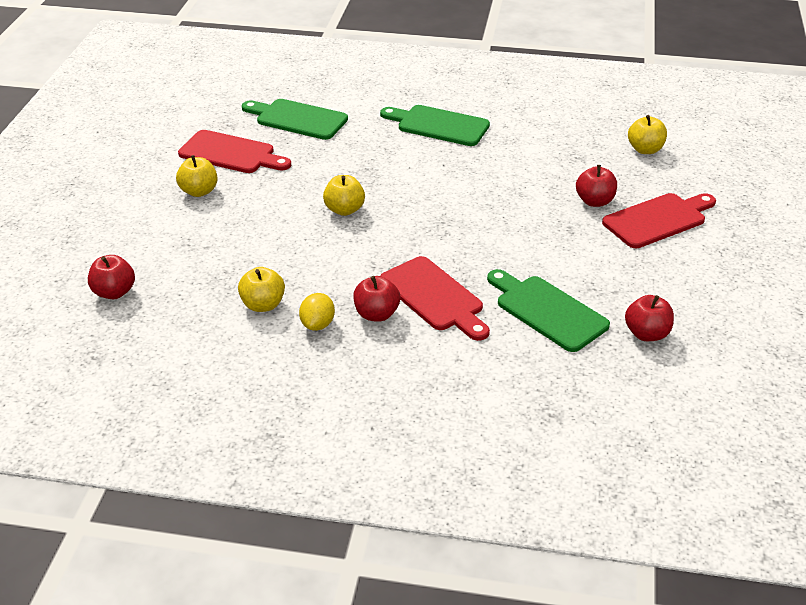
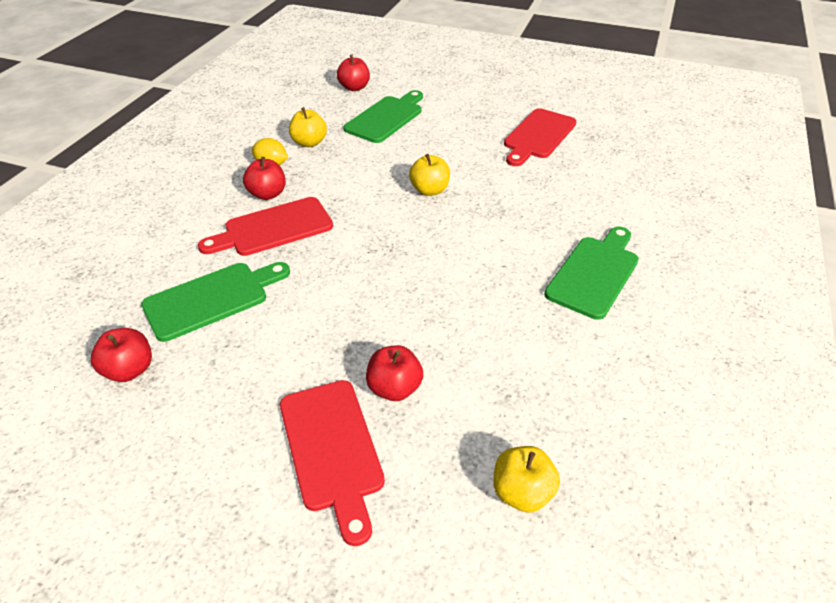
camera: 100 degrees right, 5 degrees up
yellow apple [176,155,218,197] -> none
green cutting board [242,99,348,140] -> green cutting board moved to [343,90,423,143]

